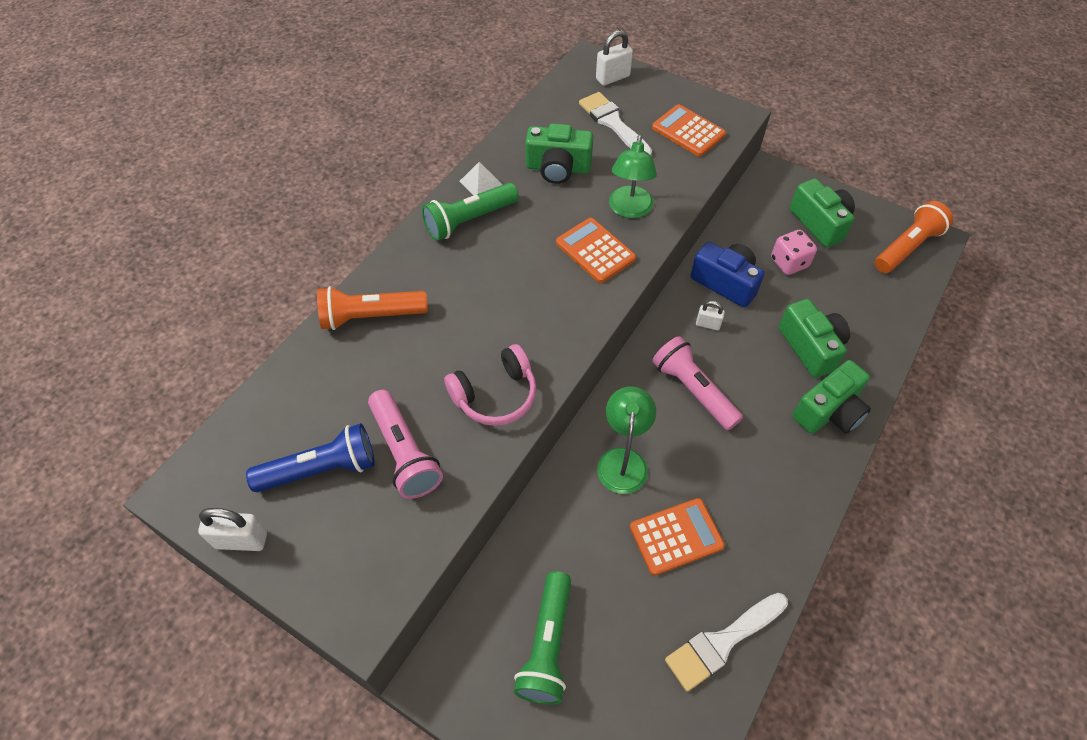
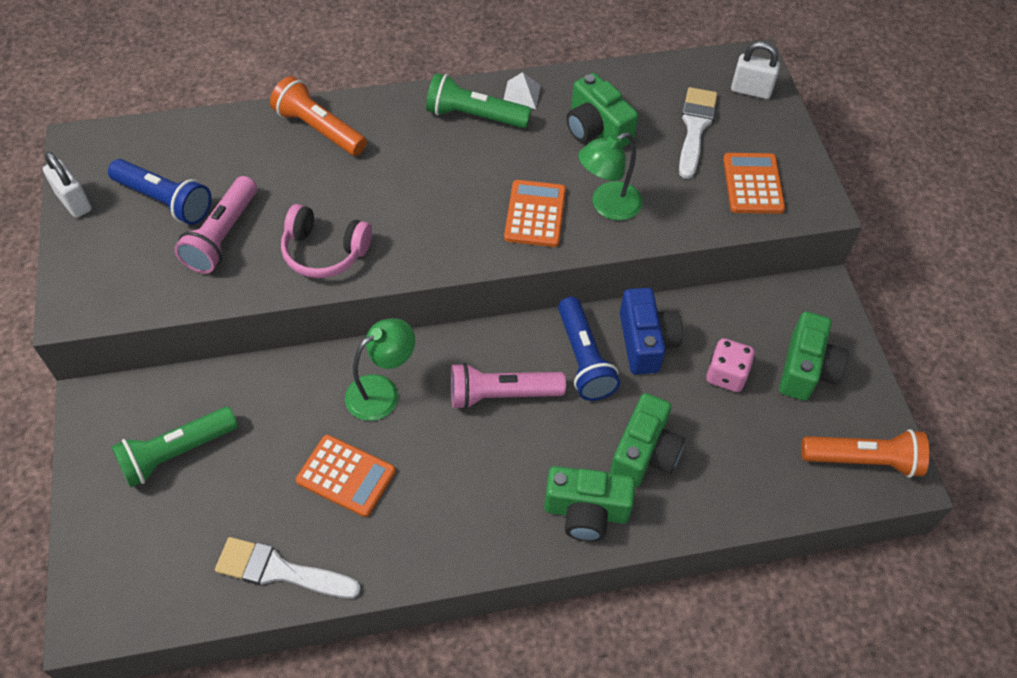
camera: 45 degrees right, 0 degrees up
pink flashlight [652,336,743,430] -> pink flashlight turned 105 degrees counterclockwise [451,363,566,409]
white padlock [696,301,725,330] -> blue flashlight [558,297,620,401]

